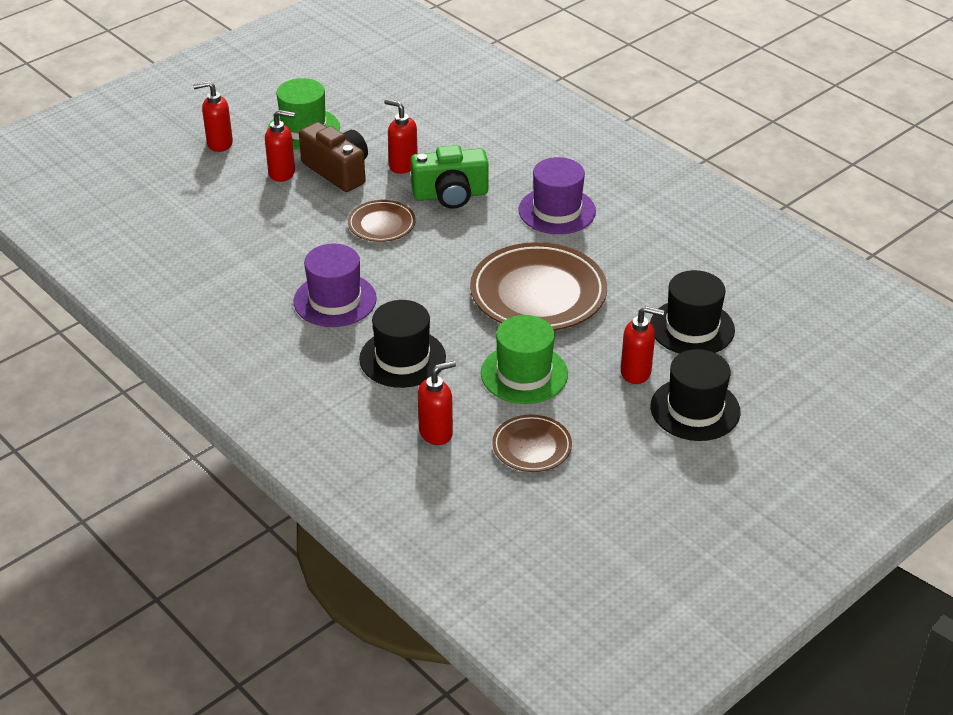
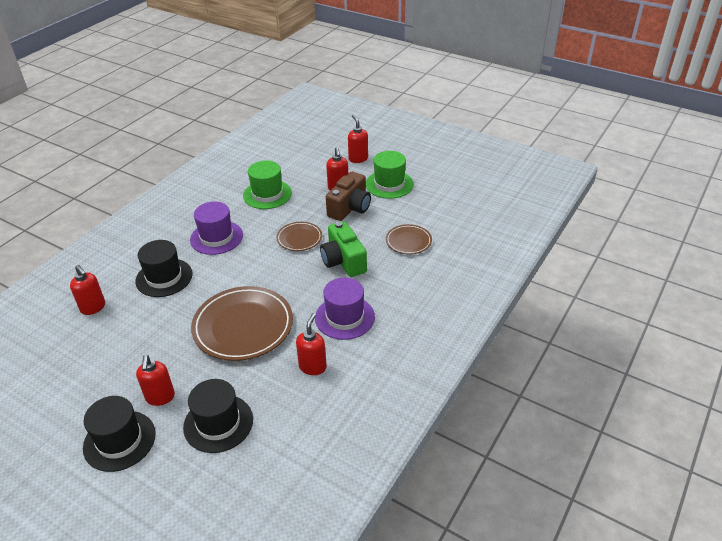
camera: 75 degrees right, 0 degrees up
red soap dispenser [384,99,418,174] -> red soap dispenser moved to [296,313,327,375]
green hat [481,315,568,404] -> green hat moved to [243,161,292,209]
brown plate [492,415,572,472] -> brown plate moved to [386,224,432,254]

